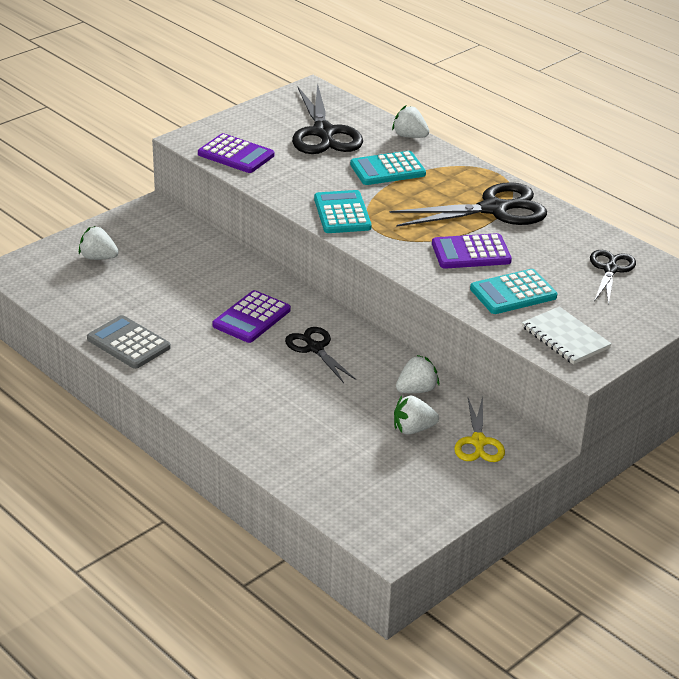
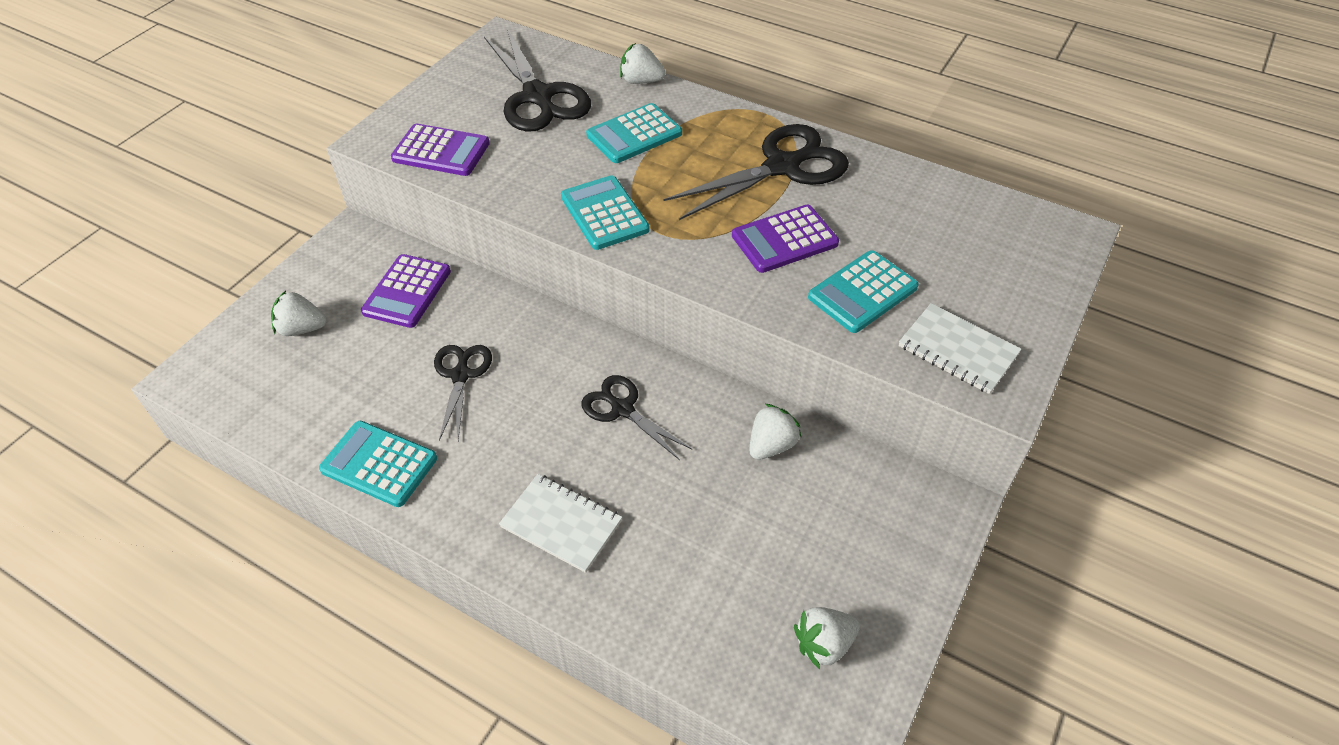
camera: 15 degrees left, 15 degrees up
grey calculator [87,315,171,369] -> turquoise calculator [319,421,437,507]
purple calculator [212,290,291,343] -> purple calculator moved to [361,254,451,328]
white strawberry [394,395,439,434] -> white strawberry moved to [794,607,860,669]
yellow scissors [454,397,505,462] -> none
black scissors [590,250,636,305] -> black scissors moved to [434,345,492,441]
none -> white notebook [499,474,622,573]

